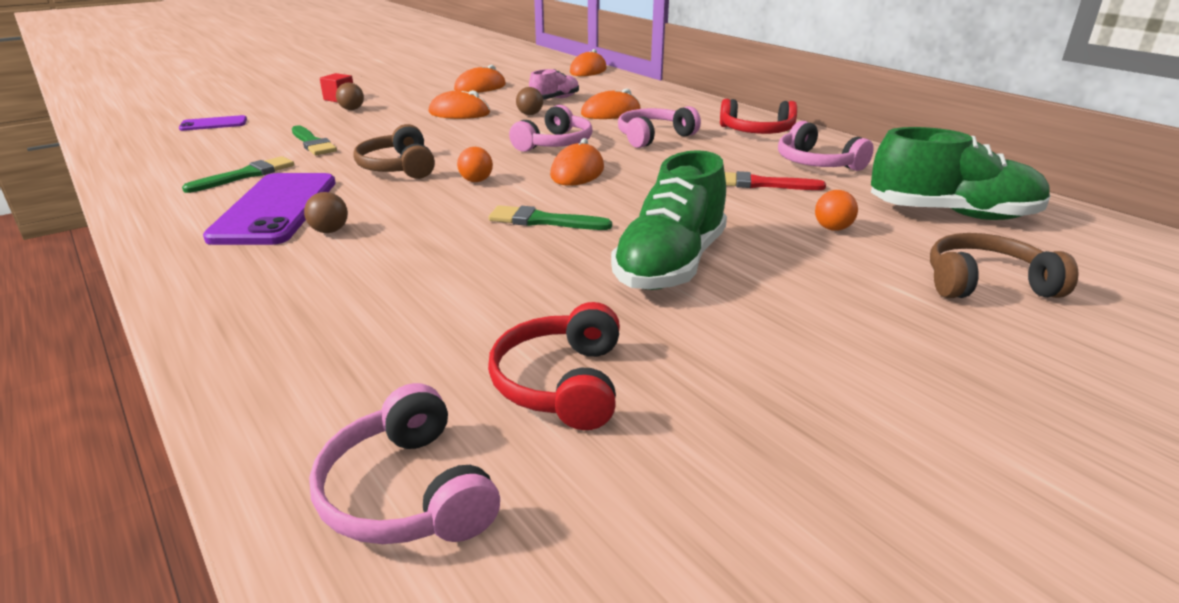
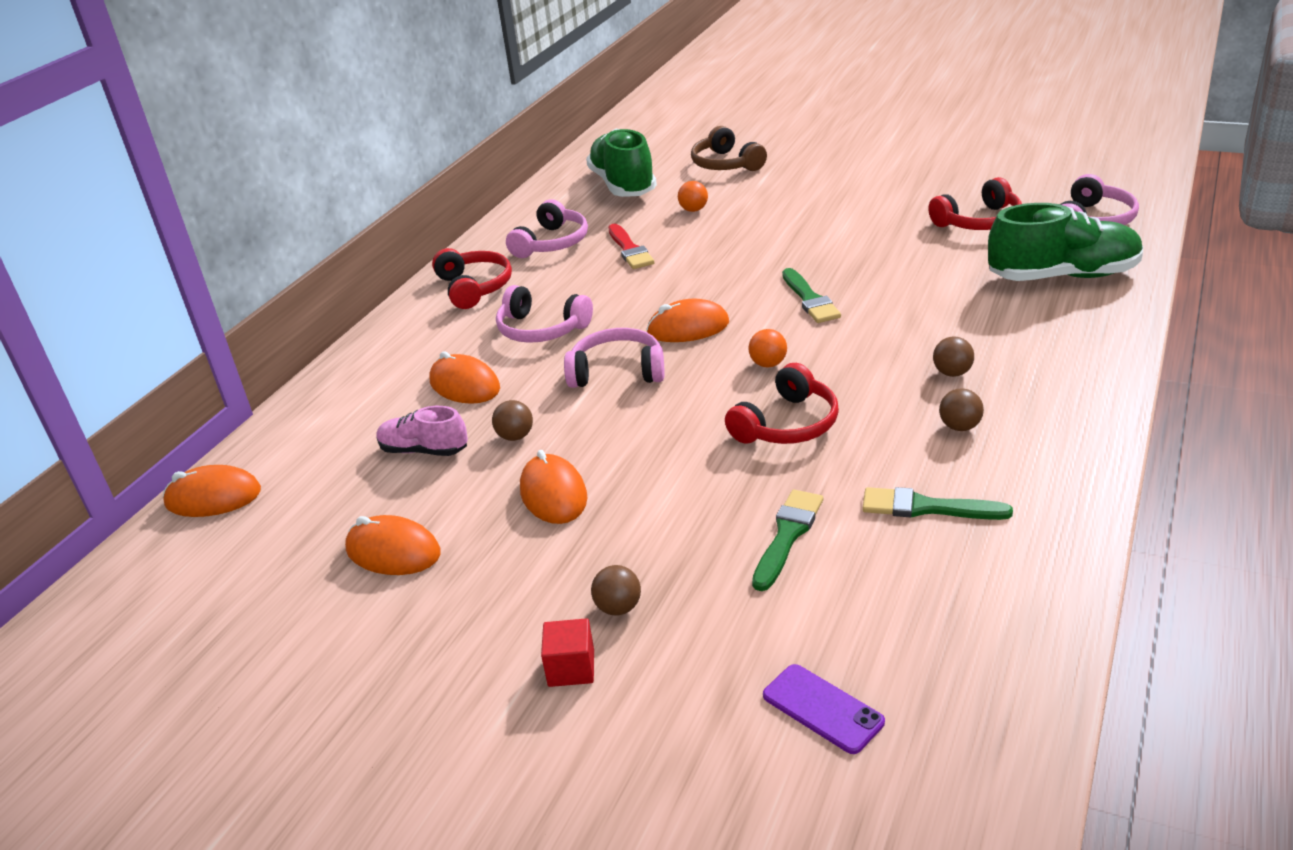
camera: 115 degrees left, 5 degrees up
purple phone [203,173,336,245] -> brown ball [939,388,984,431]
brown headphones [354,124,435,179] -> red headphones [725,363,839,444]
green shoe [611,150,727,290] -> green shoe moved to [988,203,1143,281]

